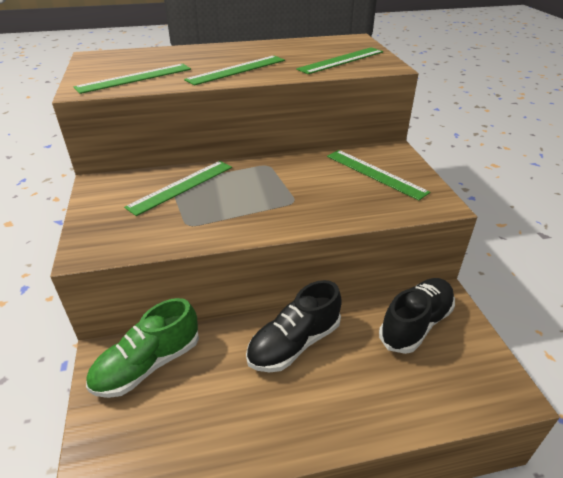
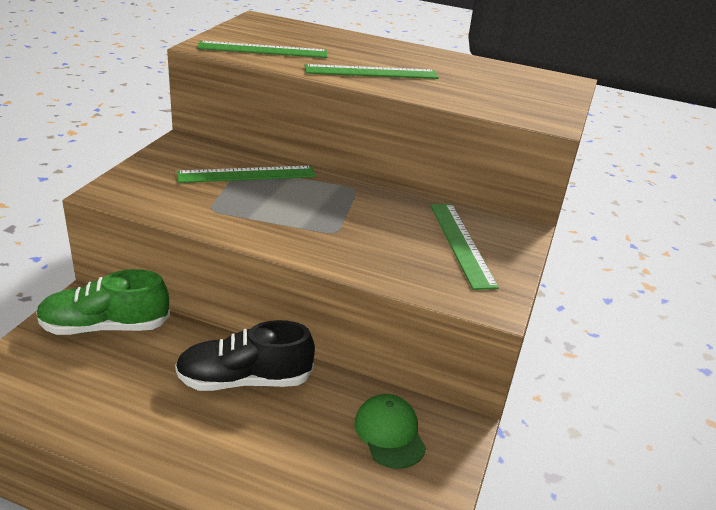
camera: 30 degrees right, 5 degrees down
green ruler [296,47,383,74] -> none
black shoe [379,278,455,354] -> green cap [354,394,426,469]

